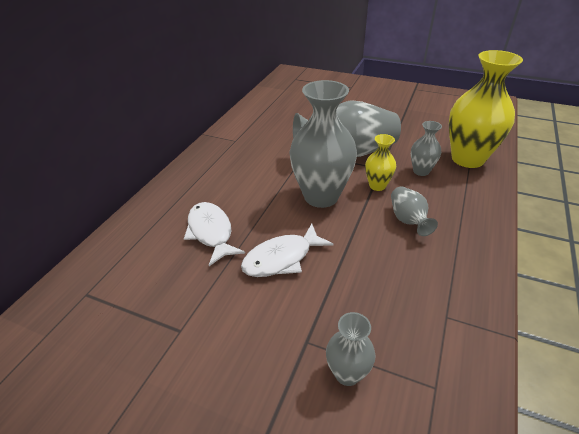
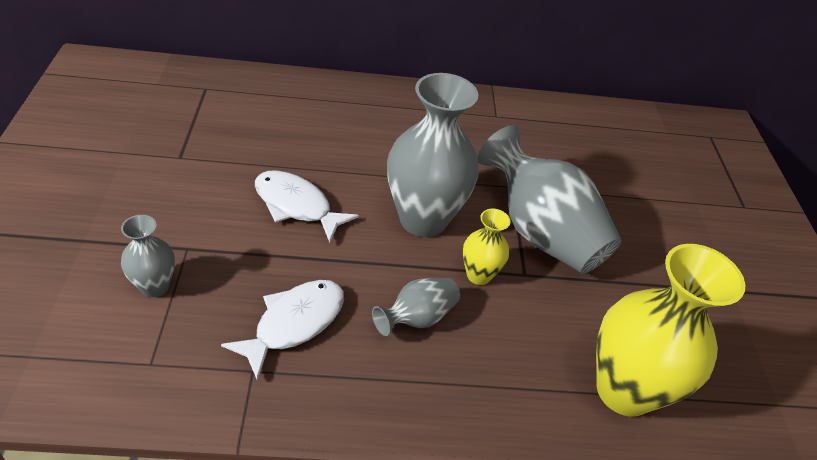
camera: 60 degrees right, 5 degrees up
white fish [184,202,245,266] -> white fish moved to [221,280,344,381]
grey vase [411,121,442,176] -> none

